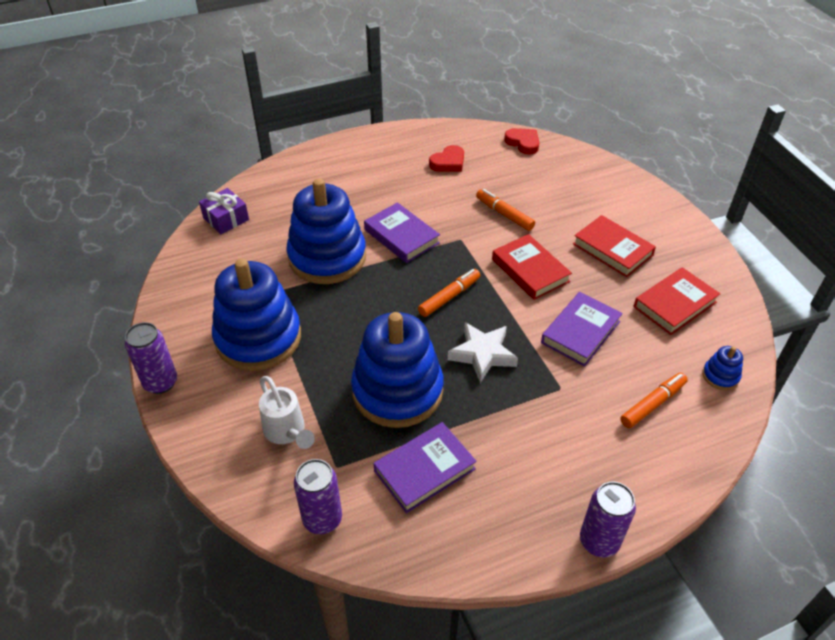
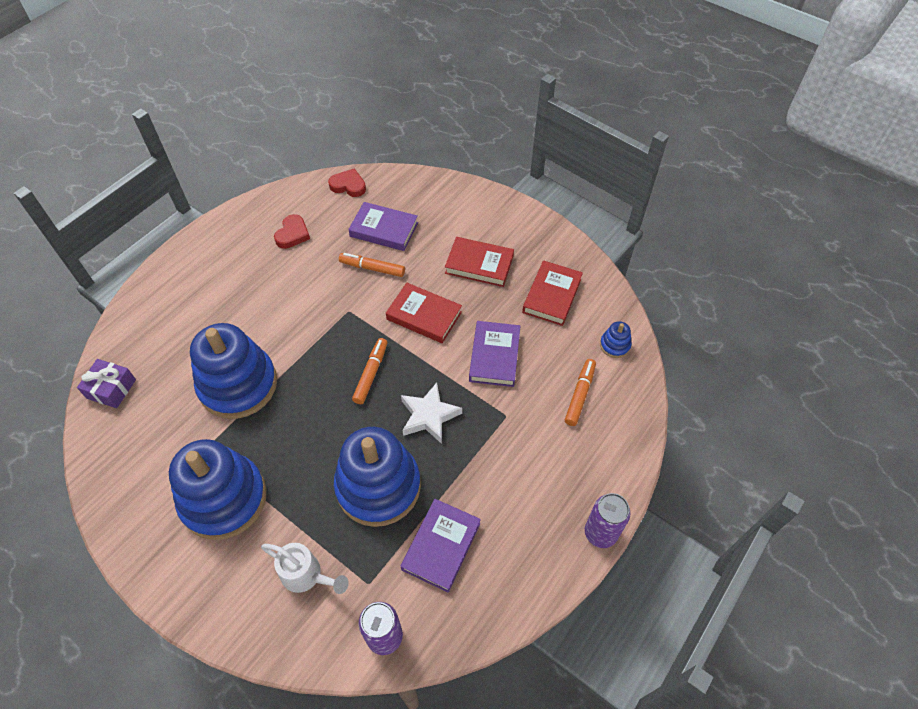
camera: 30 degrees left, 10 degrees up
purple can [125,322,177,394] -> none
purple book [364,202,440,263] -> purple book moved to [348,202,418,251]

